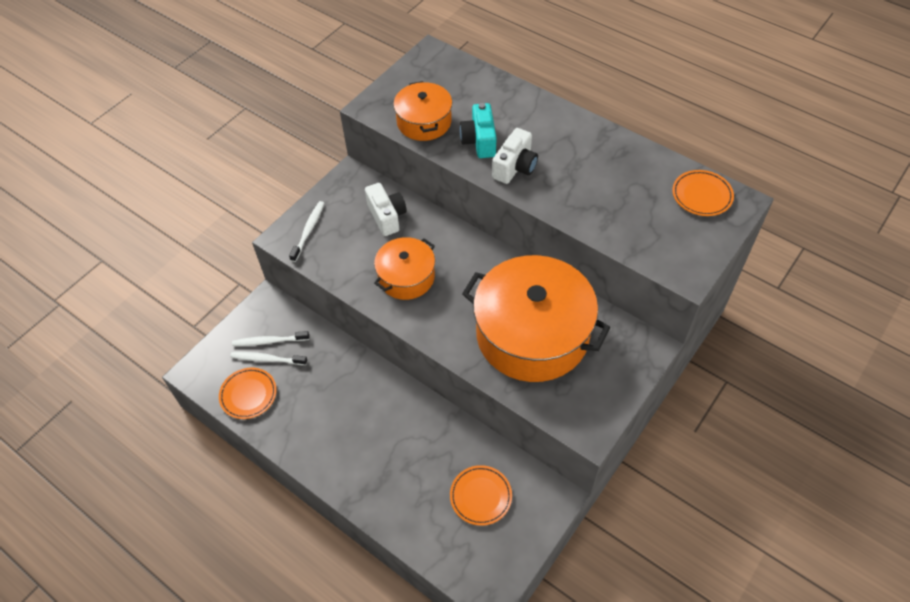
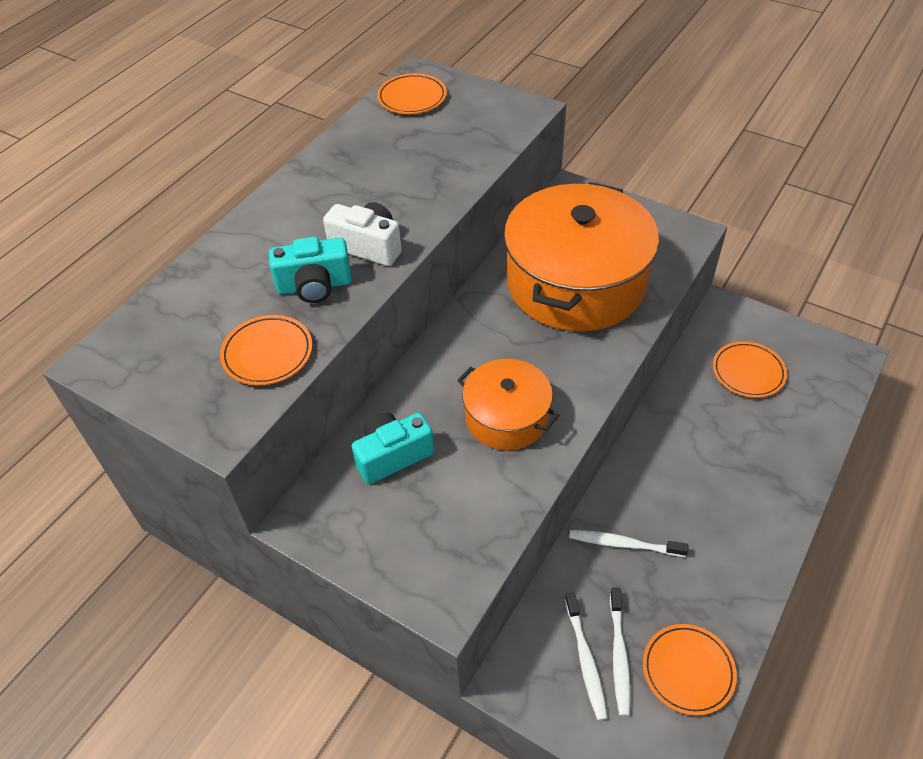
camera: 95 degrees left, 5 degrees down
white toothbrush [289,201,324,262] -> white toothbrush moved to [569,530,689,557]
white camera [365,183,407,236] -> turquoise camera [352,412,434,484]
orange pot [393,81,452,141] -> orange plate [220,315,313,385]

